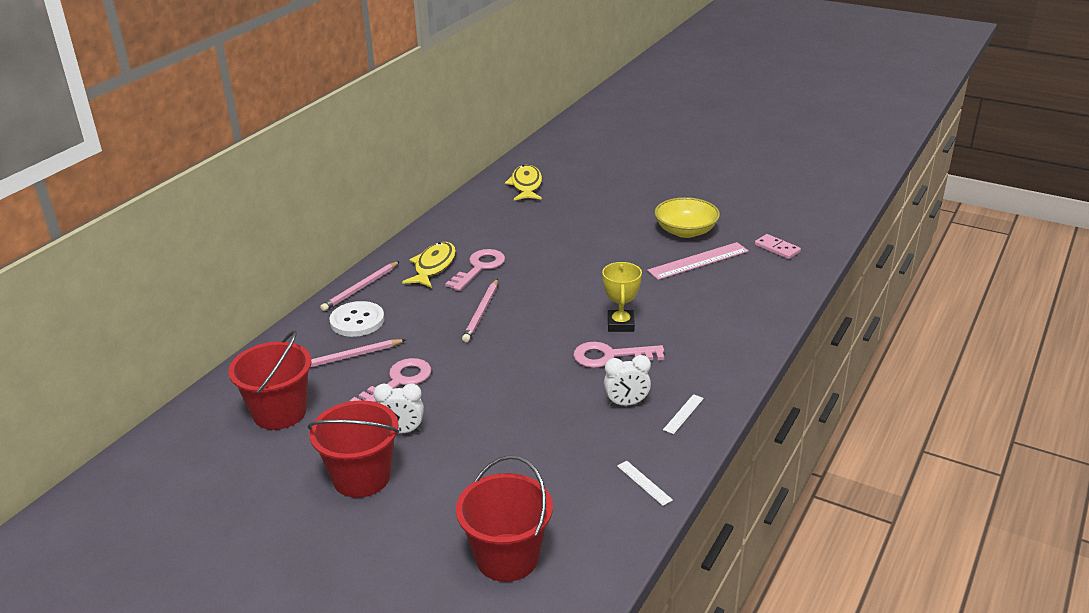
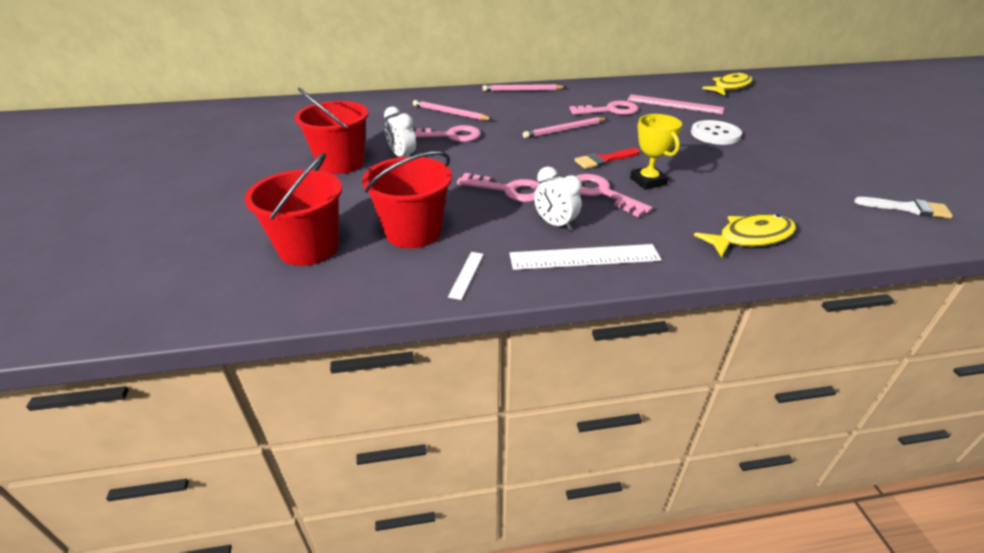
camera: 50 degrees right, 5 degrees up
red bucket [228,330,312,430] -> red bucket moved to [362,151,452,248]
white button [329,301,385,337] -> white button moved to [691,120,742,145]
yellow fish [402,242,456,288] -> yellow fish moved to [694,214,796,258]
yellow trophy [602,262,642,332] -> yellow trophy turned 75 degrees counterclockwise [630,114,682,190]
pink ruler [647,242,749,280] -> pink ruler moved to [627,94,724,114]
yellow bowl [655,197,720,238] -> none
white ruler [663,394,704,434] -> white ruler [509,244,662,270], size x2.05
pink domino [755,234,801,259] -> white brush [854,197,953,218]
none -> pink key [457,173,541,202]
none -> red brush [575,148,640,169]

